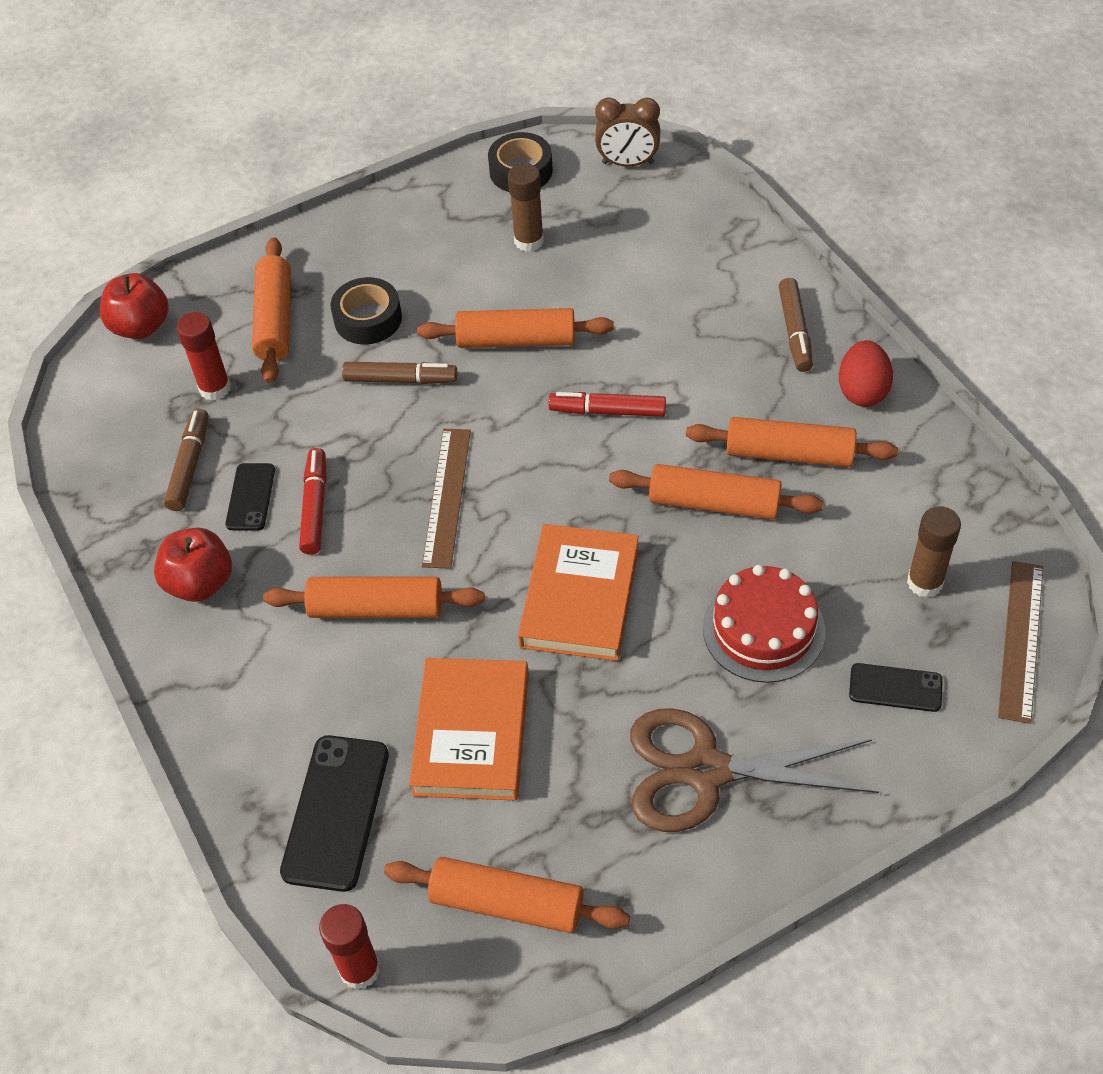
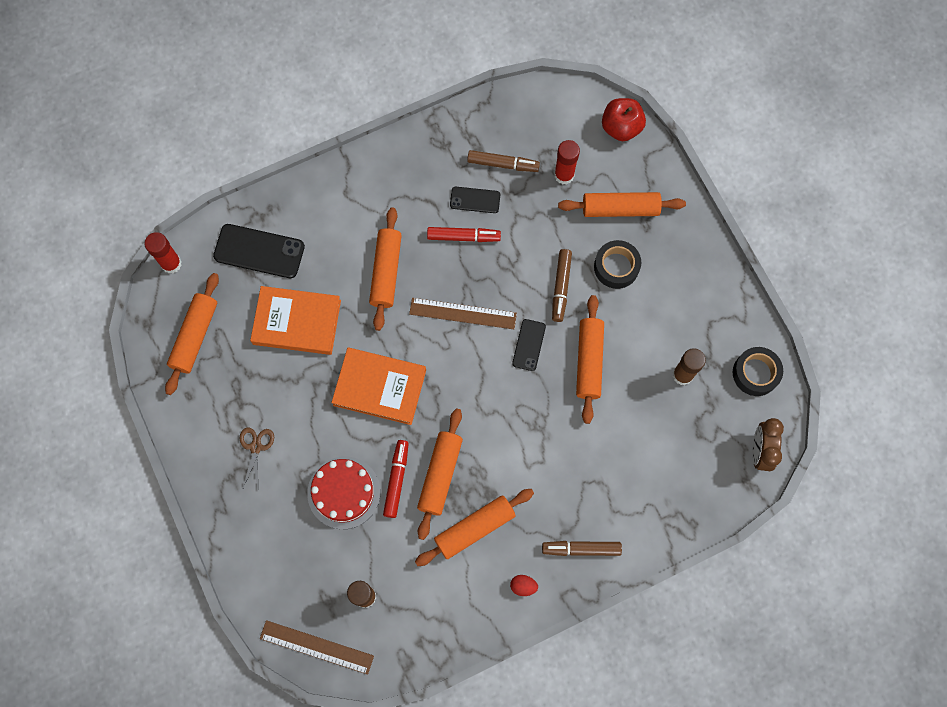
camera: 90 degrees right, 20 degrees up
red apple [154,528,232,602] -> none
red marker [548,392,666,417] -> red marker moved to [383,440,409,518]
brown scissors [630,708,879,832] -> brown scissors [240,428,274,488], size x0.46
orange rolling pin [686,417,898,467] -> orange rolling pin turned 45 degrees clockwise [415,489,534,566]
red egg [839,340,893,407] -> red egg [510,575,538,596], size x0.58
black phone [849,663,943,712] -> black phone moved to [512,319,546,371]

